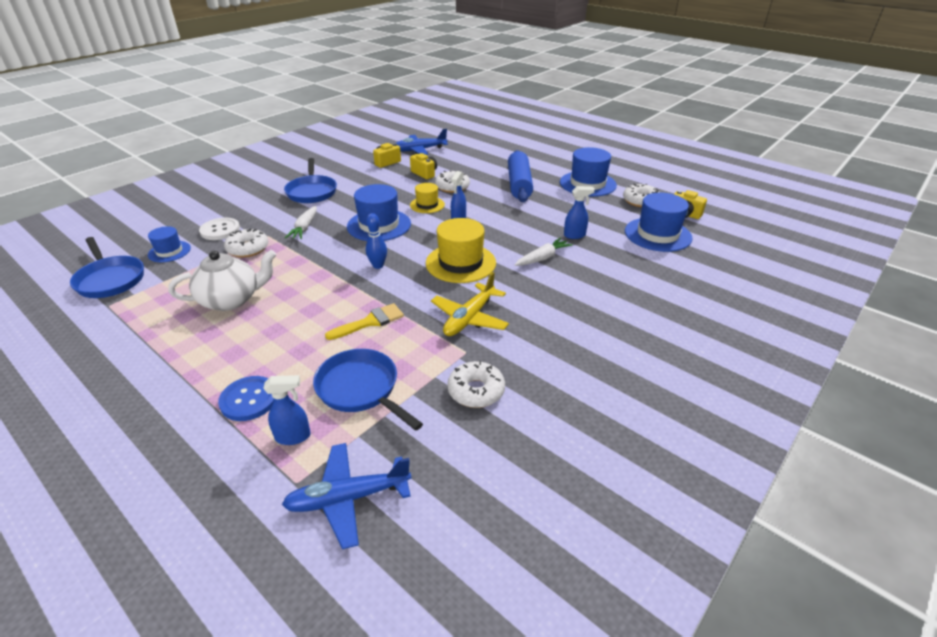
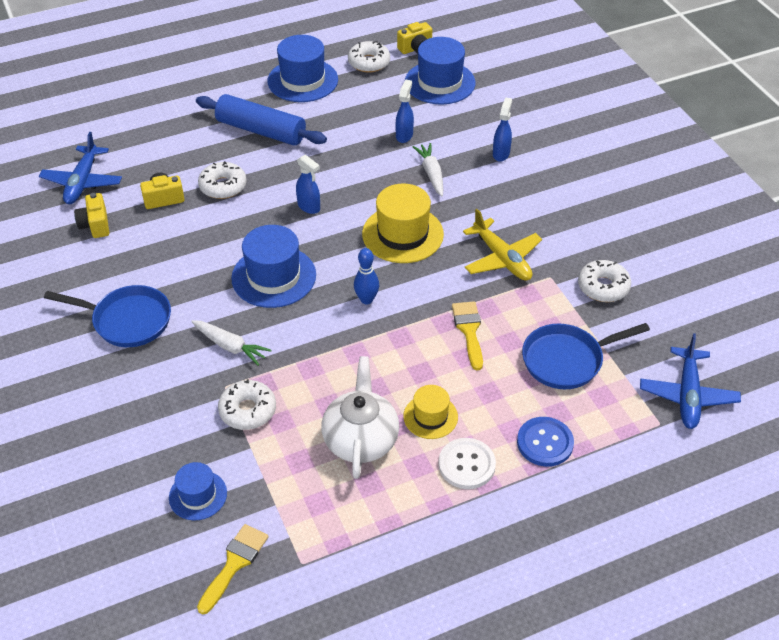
camera: 65 degrees left, 10 degrees up
blue pan [70,237,144,298] -> yellow brush [197,524,268,615]
white button [199,218,240,240] -> white button moved to [438,438,496,489]
blue spray bottle [264,375,311,445] -> blue spray bottle moved to [493,97,512,162]
yellow hat [410,183,445,213] -> yellow hat moved to [403,385,458,439]

